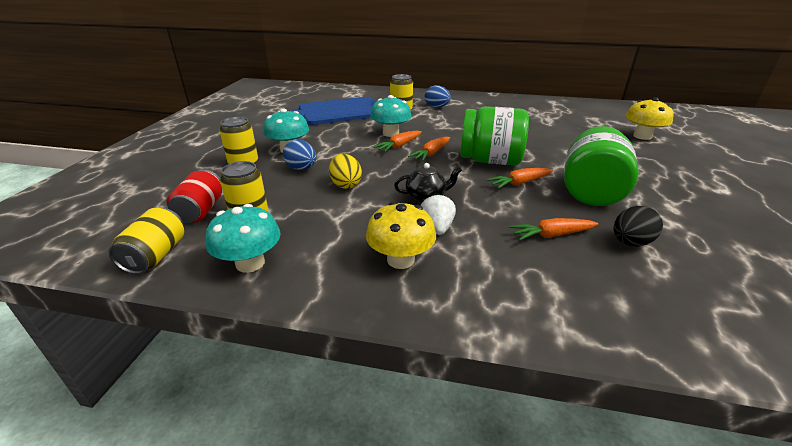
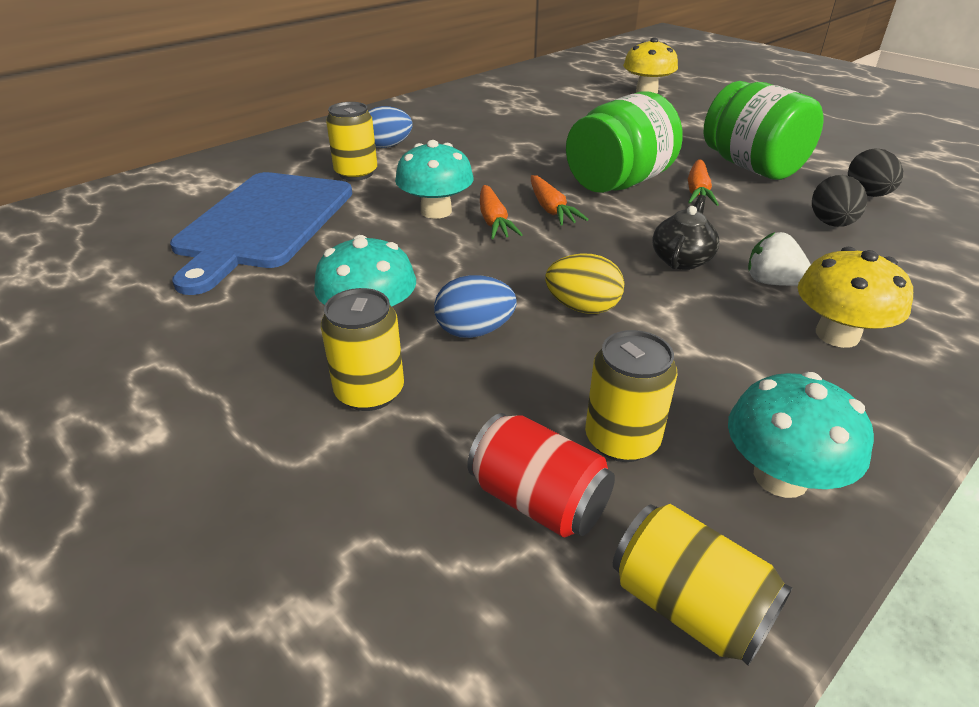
camera: 55 degrees left, 5 degrees up
orange carrot [509,218,598,241] -> black egg [812,175,867,227]

